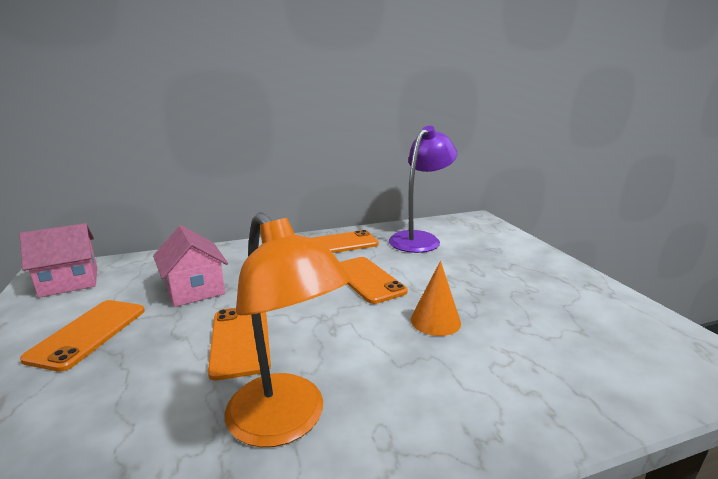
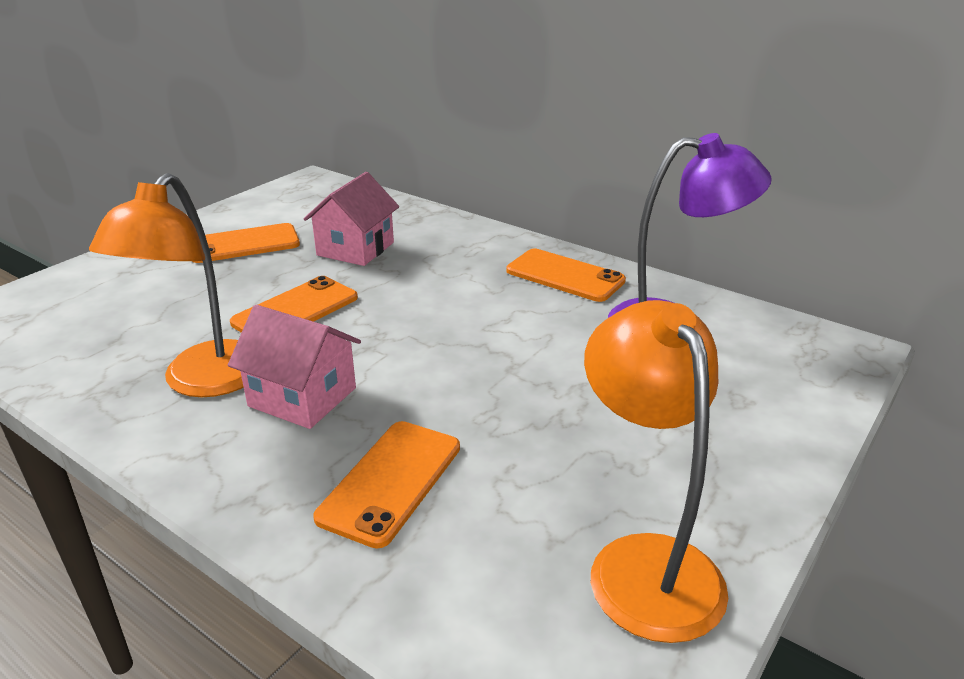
camera: 55 degrees right, 10 degrees up
pink house [19,223,97,298] -> pink house moved to [228,305,361,429]
orange phone [340,257,408,304] -> orange phone moved to [313,421,460,549]
orange cone [411,261,461,336] -> none
none -> orange lamp [584,300,728,643]

